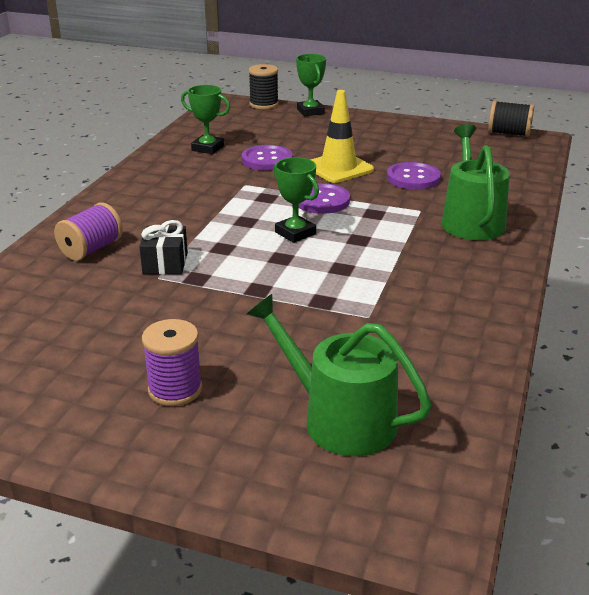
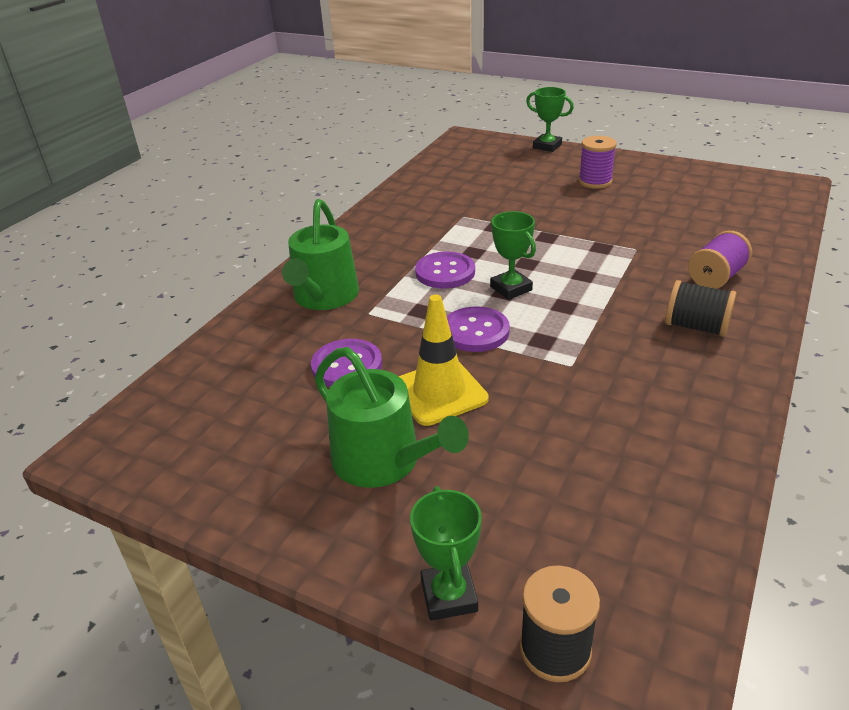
camera: 170 degrees left, 5 degrees up
black gift [139,220,188,275] -> none
green trophy [181,85,230,154] -> green trophy moved to [526,87,574,152]
purple button [242,145,293,170] -> purple button moved to [415,251,475,289]
green watering can [247,294,432,456] -> green watering can moved to [315,347,469,488]
black spool [488,100,534,137] -> black spool moved to [665,280,737,337]

